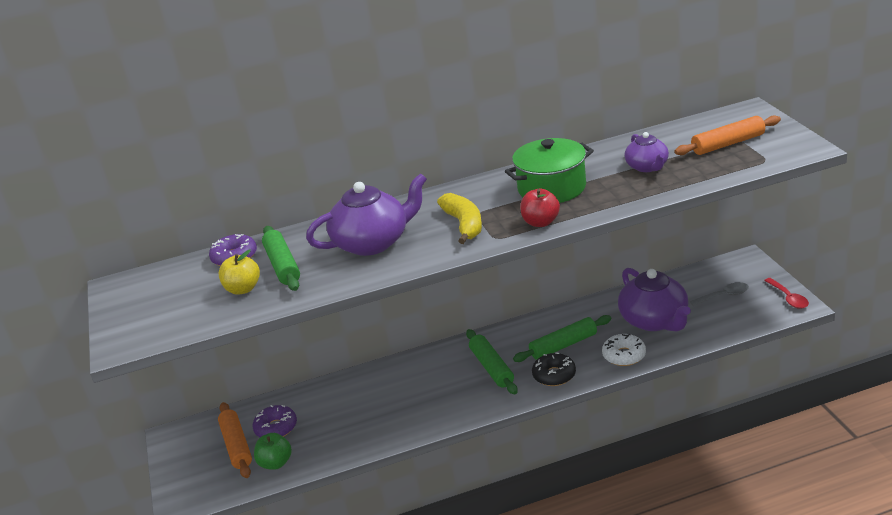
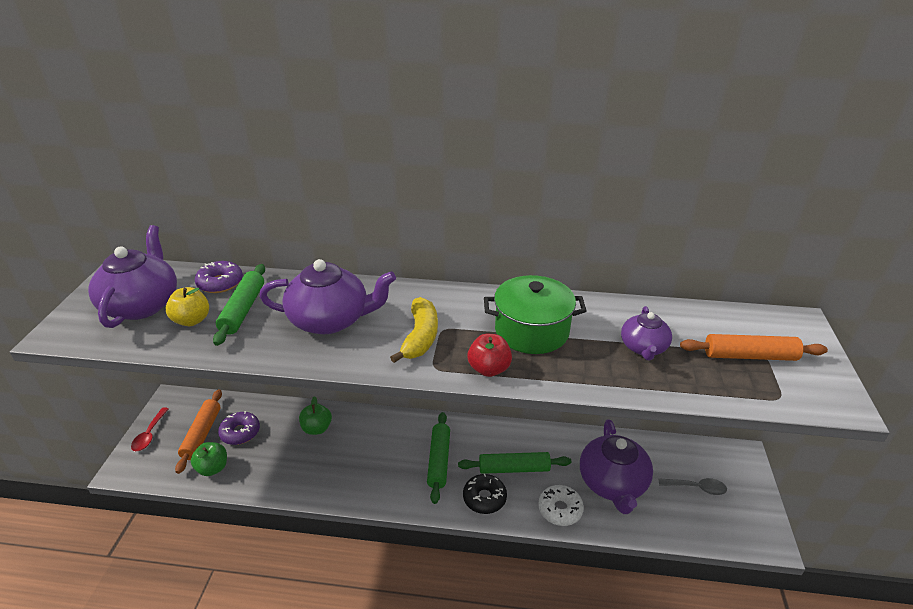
camera: 20 degrees right, 5 degrees up
red spoon [764,278,809,309] -> red spoon moved to [131,407,169,451]
none -> purple teapot [88,225,177,328]
none -> green apple [299,396,332,435]

